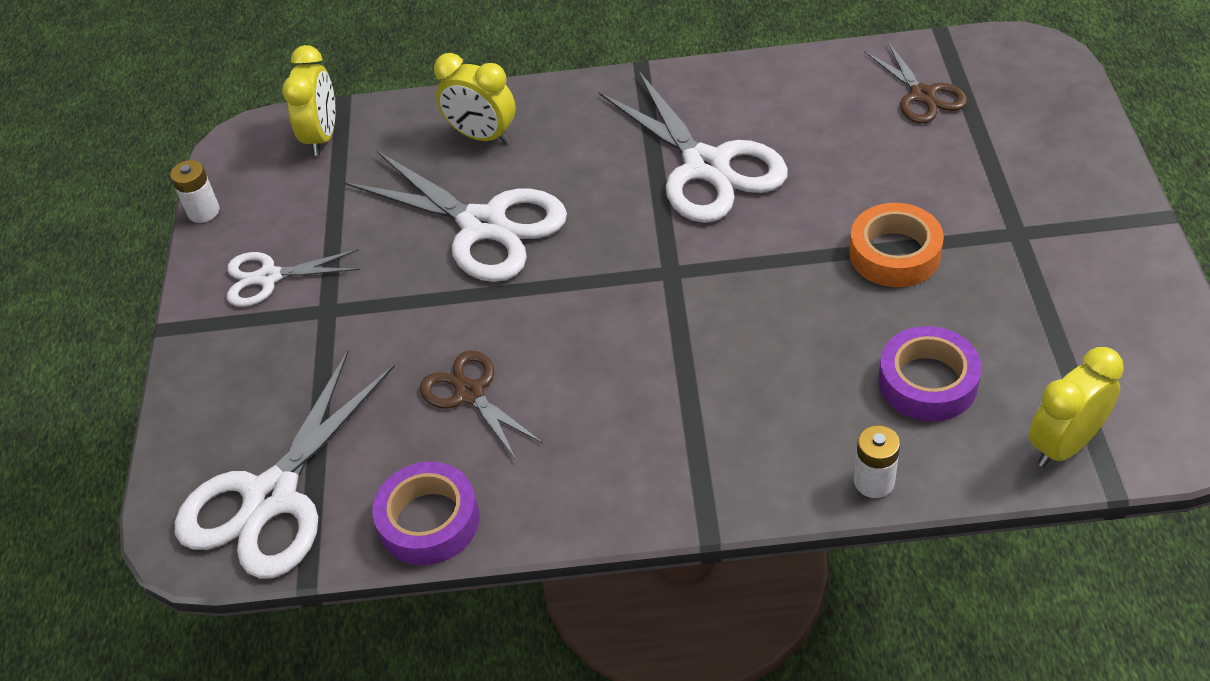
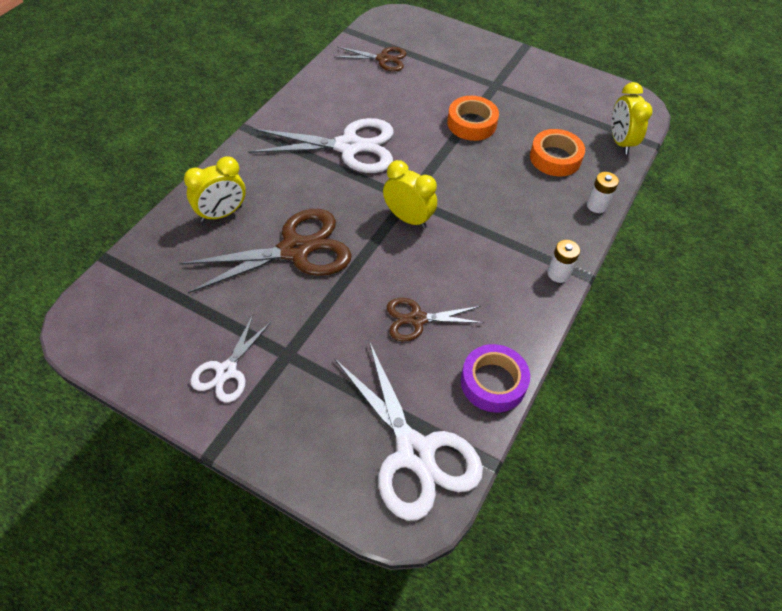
camera: 65 degrees left, 5 degrees up
white battery [170,160,220,223] -> white battery moved to [547,240,580,283]
yellow clock [282,45,335,156] -> yellow clock moved to [383,160,437,229]
white scissors [345,150,567,282] -> brown scissors [179,209,352,294]
purple tape [879,326,982,422] -> orange tape [530,129,585,176]

